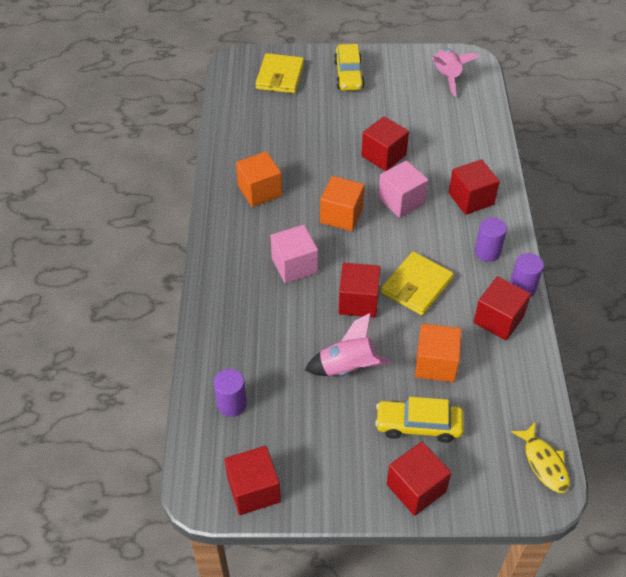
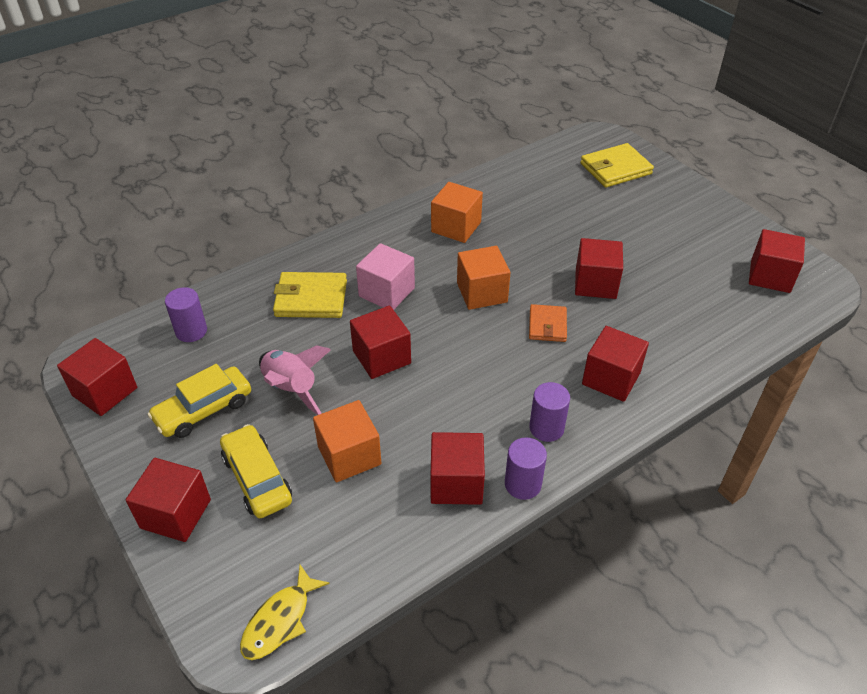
camera: 55 degrees right, 5 degrees down
yellow car [334,44,365,91] -> yellow car moved to [147,364,251,438]
pink cube [378,160,428,218] -> orange wallet [529,304,567,342]
yellow wallet [381,252,454,315] -> yellow wallet moved to [273,272,347,318]
pink rocket [432,49,479,97] -> red cube [749,229,805,293]

